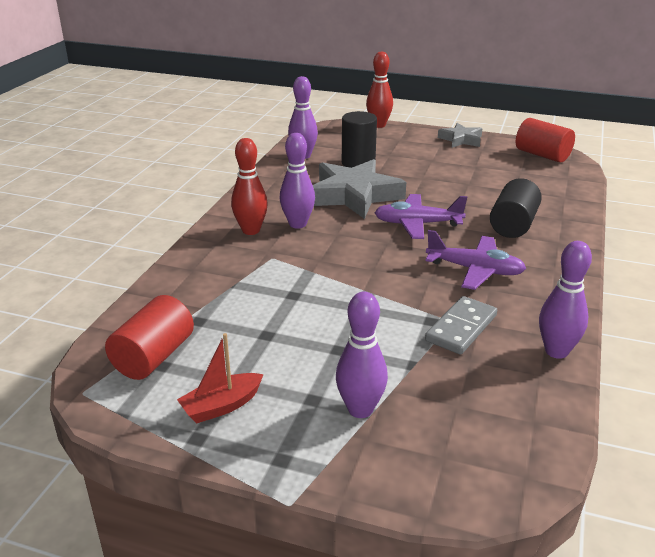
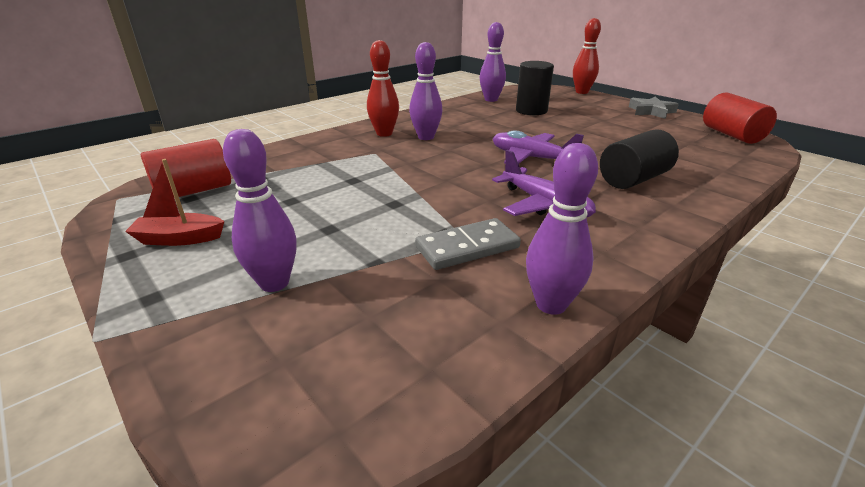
camera: 30 degrees right, 0 degrees up
grey star [313,159,406,219] -> none

